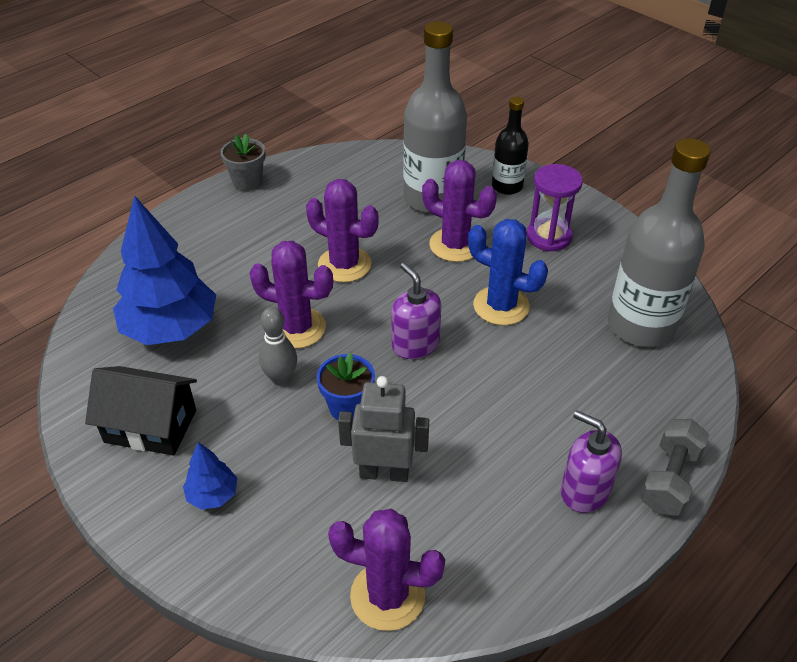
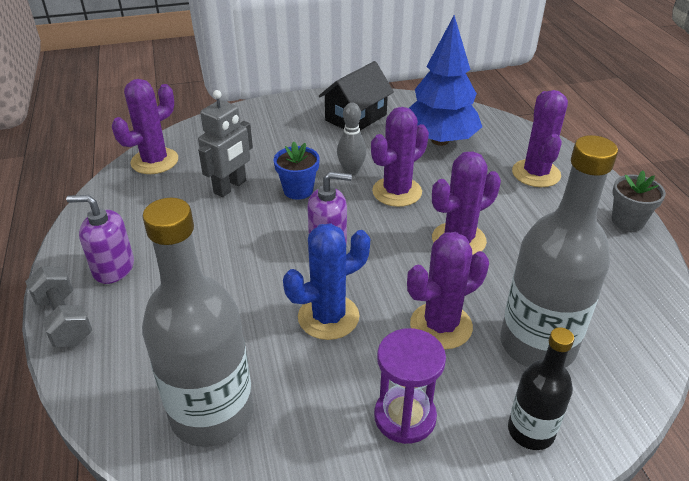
camera: 120 degrees right, 5 degrees down
blue tree [183,442,238,510] -> none
purple soap dispenser [561,410,622,513] -> purple soap dispenser turned 150 degrees counterclockwise [66,195,134,284]
none -> purple cactus [512,90,568,187]

